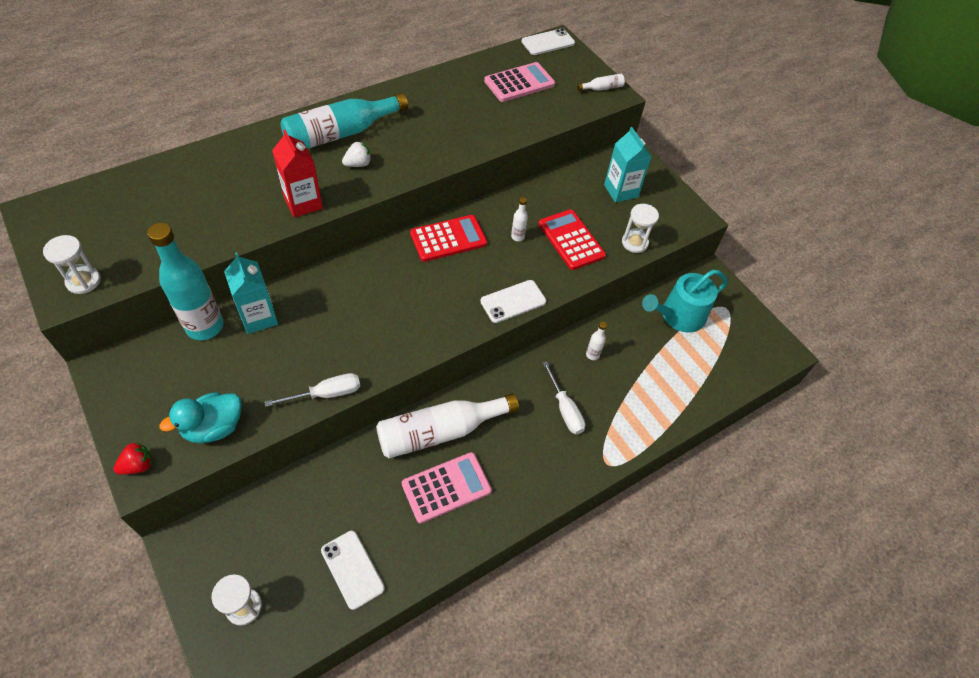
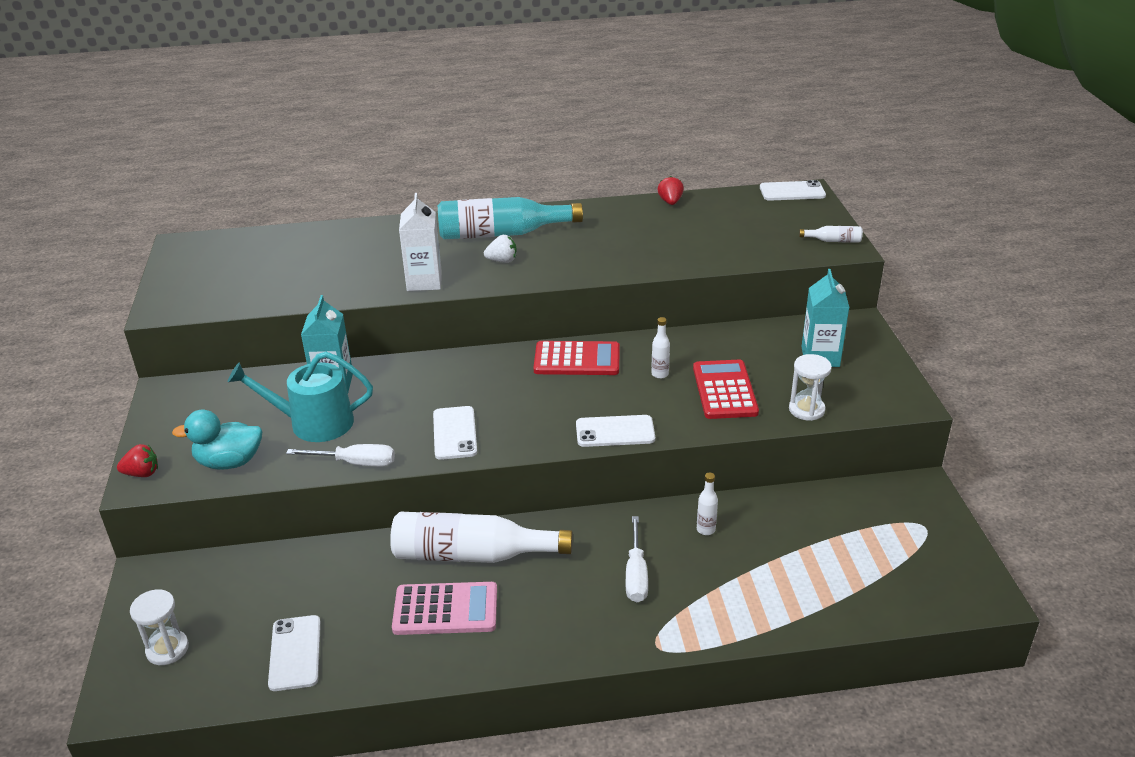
camera: 30 degrees right, 20 degrees down
white hourglass [43,235,101,294] -> none
turquoise bottle [147,223,224,340] -> none
red carton [272,130,323,218] -> white carton [399,193,442,291]
pink calculator [484,62,555,102] -> none
turquoise watering can [642,270,728,333] -> turquoise watering can moved to [228,351,373,442]
none -> white phone [433,406,477,460]
none -> red strawberry [657,176,684,205]

